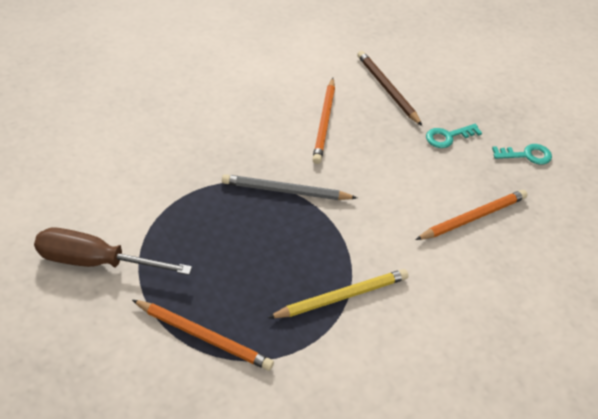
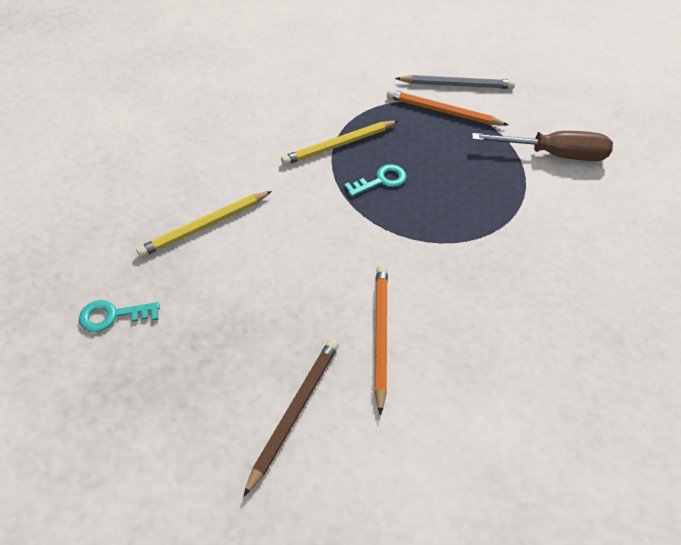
camera: 175 degrees right, 5 degrees up
grey pencil [222,174,357,200] -> grey pencil moved to [395,75,515,89]
brown pencil [357,51,422,126] -> brown pencil turned 120 degrees counterclockwise [243,339,339,497]
orange pencil [415,190,528,240] -> yellow pencil [136,191,272,257]
turquoise key [426,124,482,148] -> turquoise key moved to [344,164,407,197]

